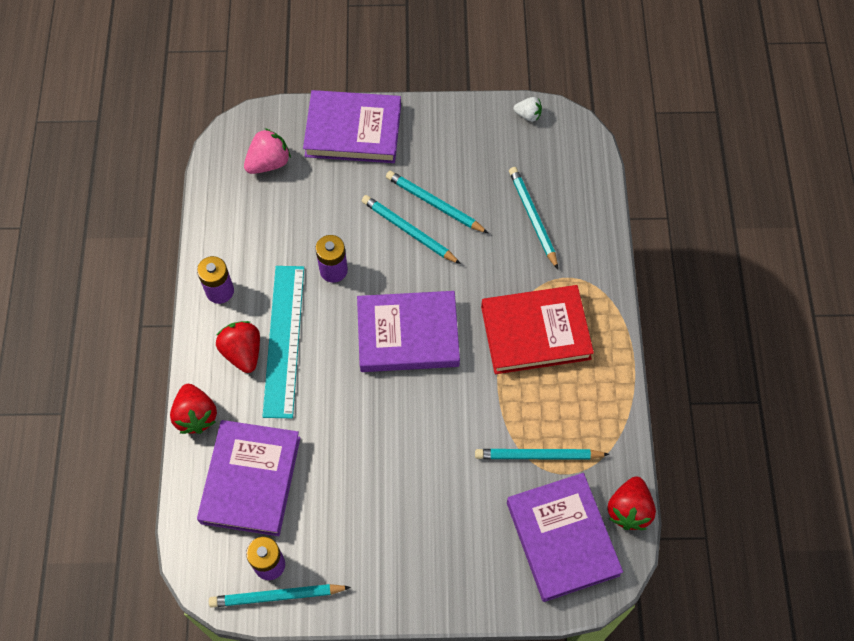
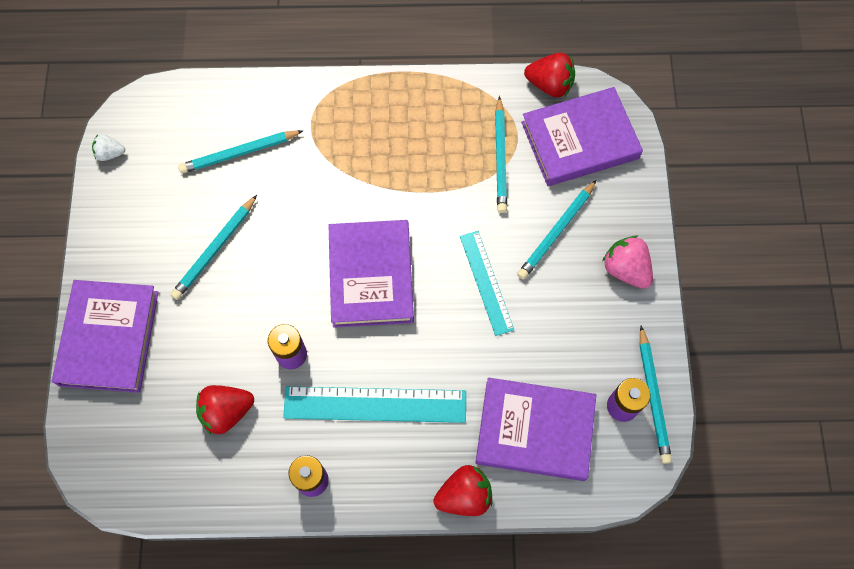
camera: 90 degrees left, 5 degrees up
red strawberry [216,321,260,373] -> red strawberry moved to [196,385,254,435]
pink strawberry [244,128,291,174] -> pink strawberry moved to [602,236,653,289]
turquoise pencil [362,195,461,264] -> turquoise pencil moved to [517,180,596,280]
red book [481,285,594,374] -> none
white strawberry [514,97,542,122] -> white strawberry turned 105 degrees counterclockwise [92,134,125,161]
none -> turquoise ruler [460,231,514,336]

